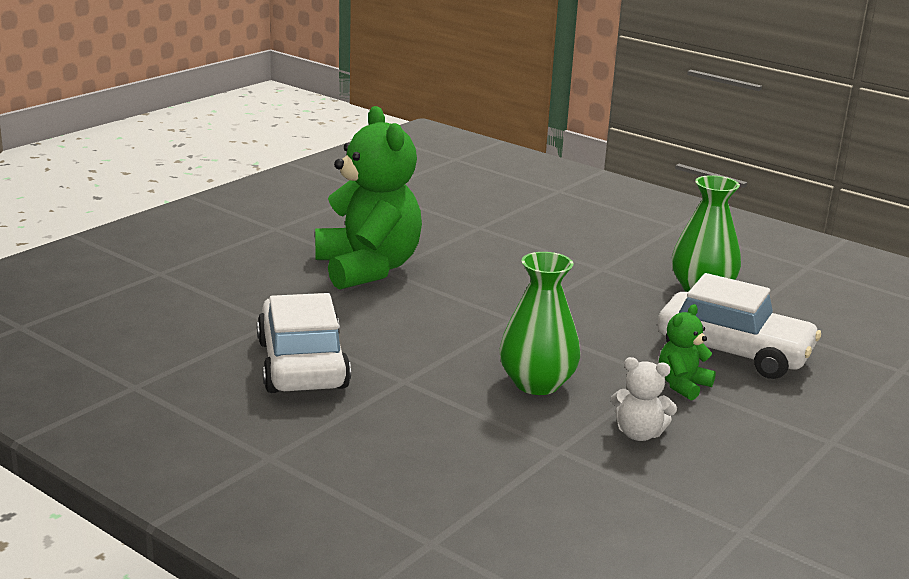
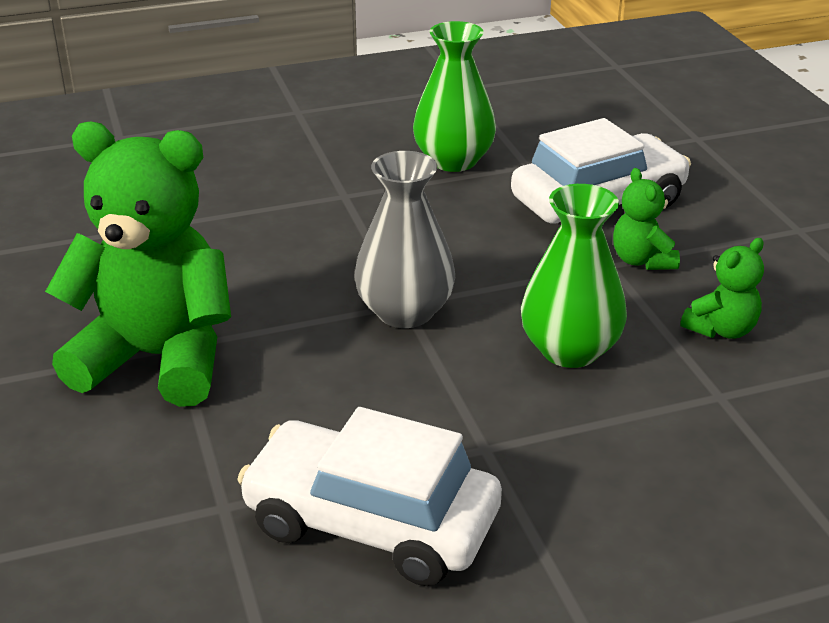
camera: 55 degrees left, 10 degrees up
white teddy bear [611,357,677,441] -> green teddy bear [681,238,764,339]
none -> grey vase [354,151,455,328]

